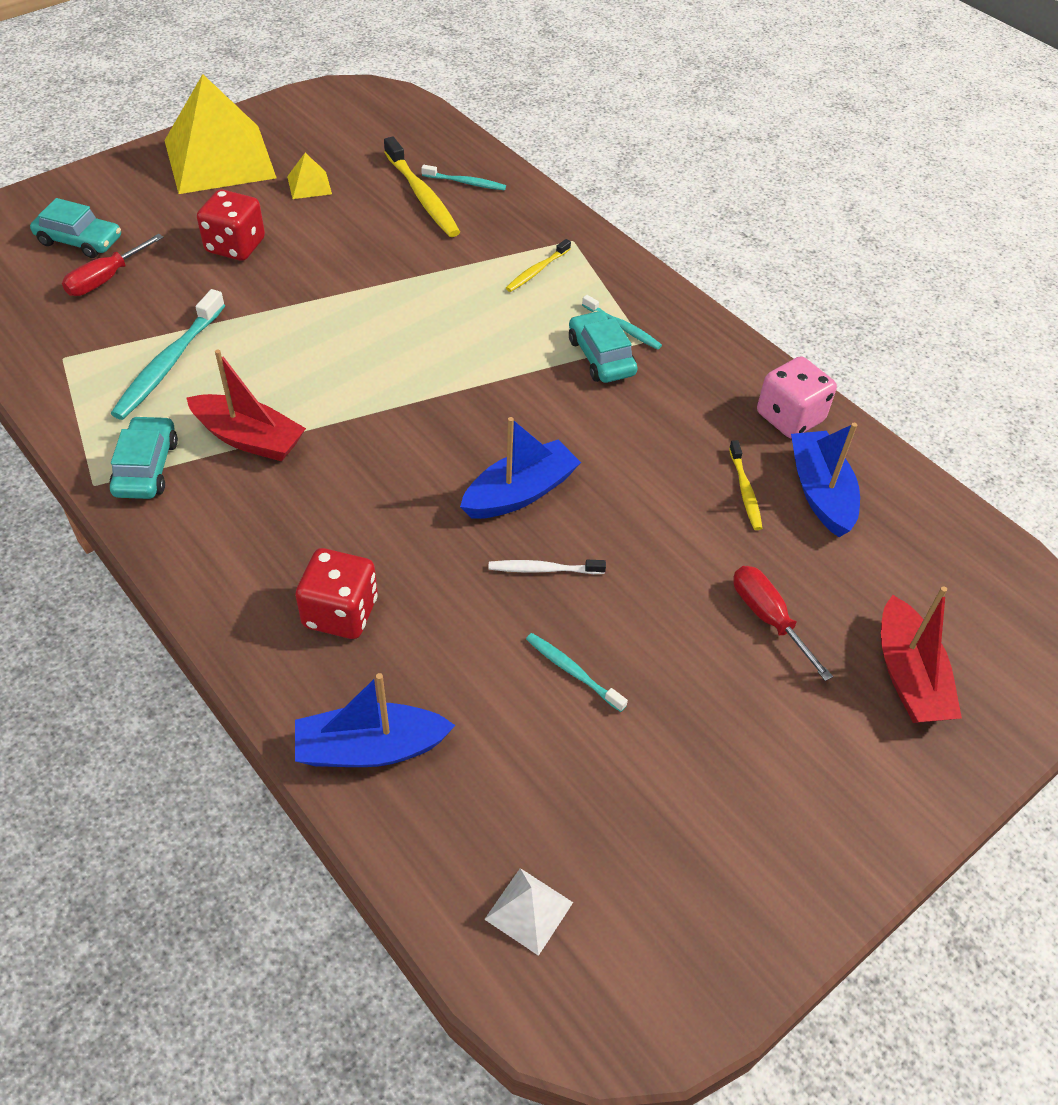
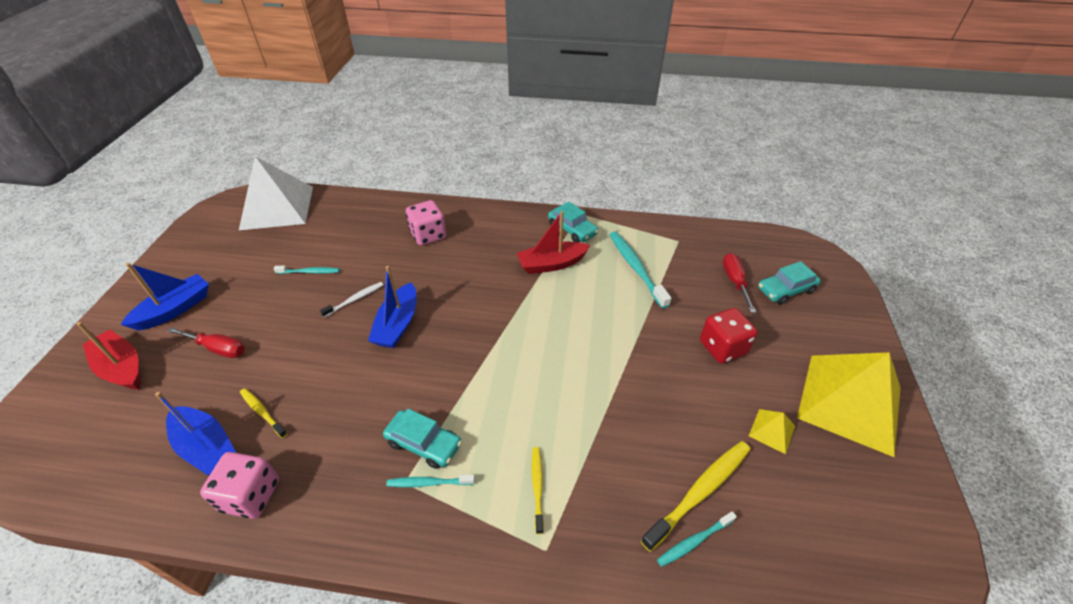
camera: 140 degrees right, 5 degrees down
red dice [295,548,378,639] -> pink dice [406,200,446,245]
blue boat [295,673,456,767] -> blue boat moved to [121,263,209,331]
yellow toothbrush [384,136,460,237] -> yellow toothbrush turned 120 degrees clockwise [641,441,751,552]
white pyramid [484,868,573,956] -> white pyramid [239,157,313,230], size x2.48

